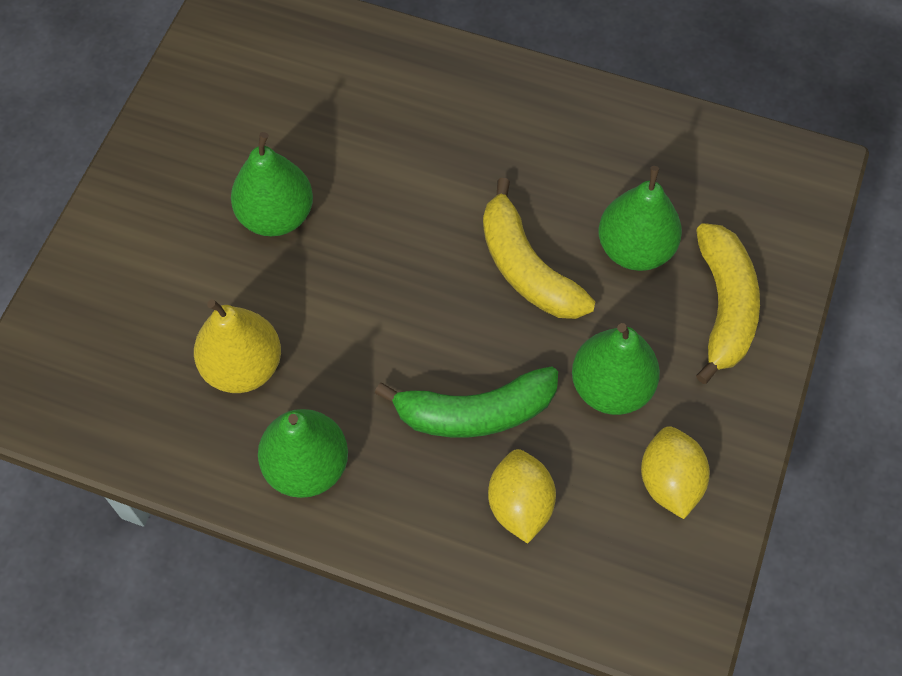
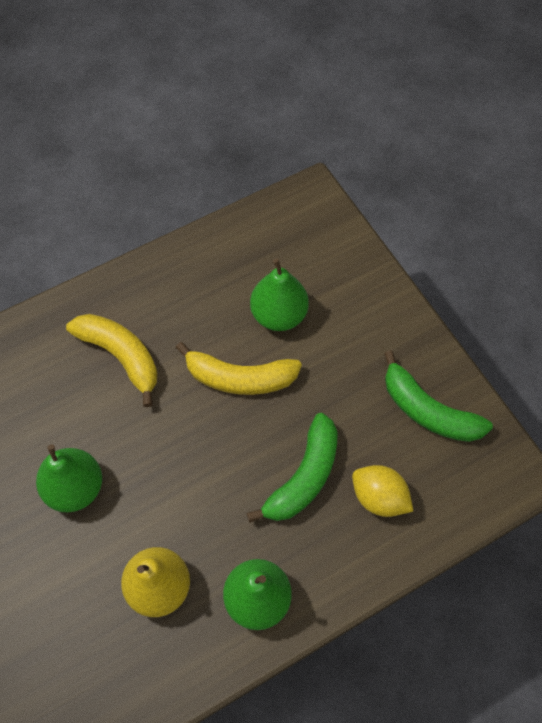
camera: 50 degrees left, 0 degrees up
green pear [572,323,660,415] -> none
yellow lemon [641,426,710,519] -> green banana [384,351,493,442]
yellow banana [696,223,760,384] -> yellow banana moved to [66,314,157,407]

